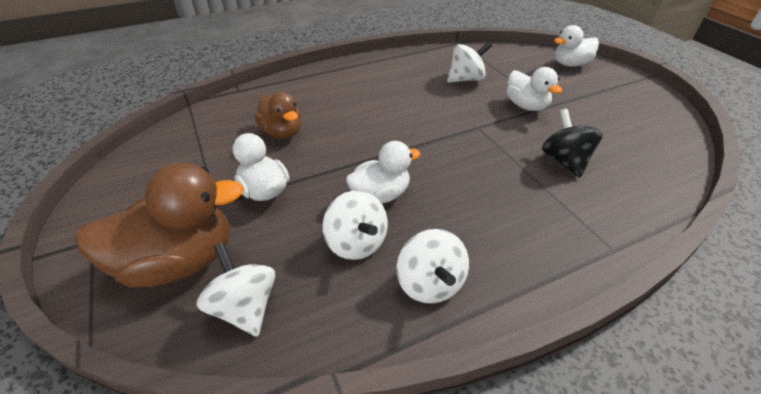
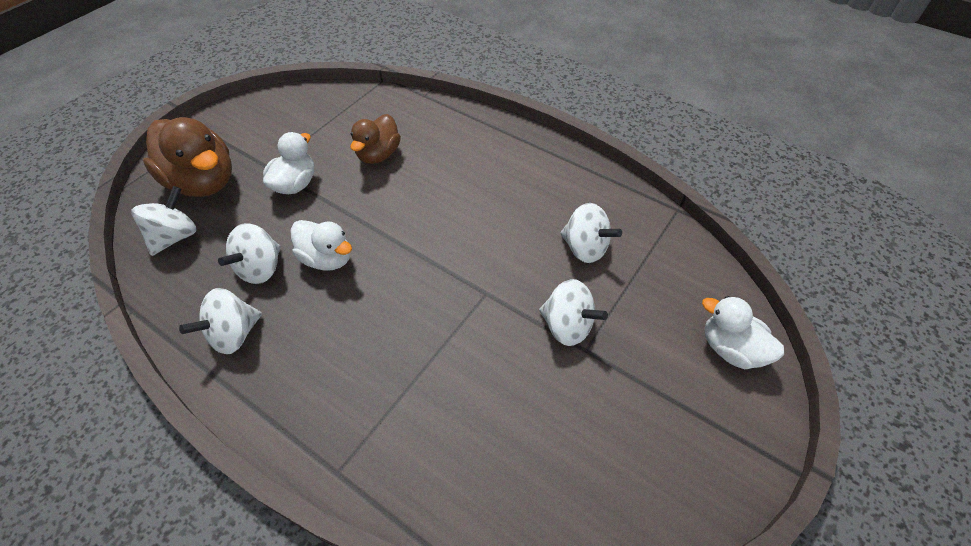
camera: 60 degrees right, 10 degrees up
white duck [506,67,562,111] -> white spinning top [539,279,608,346]
black spinning top [542,109,603,177] -> none

